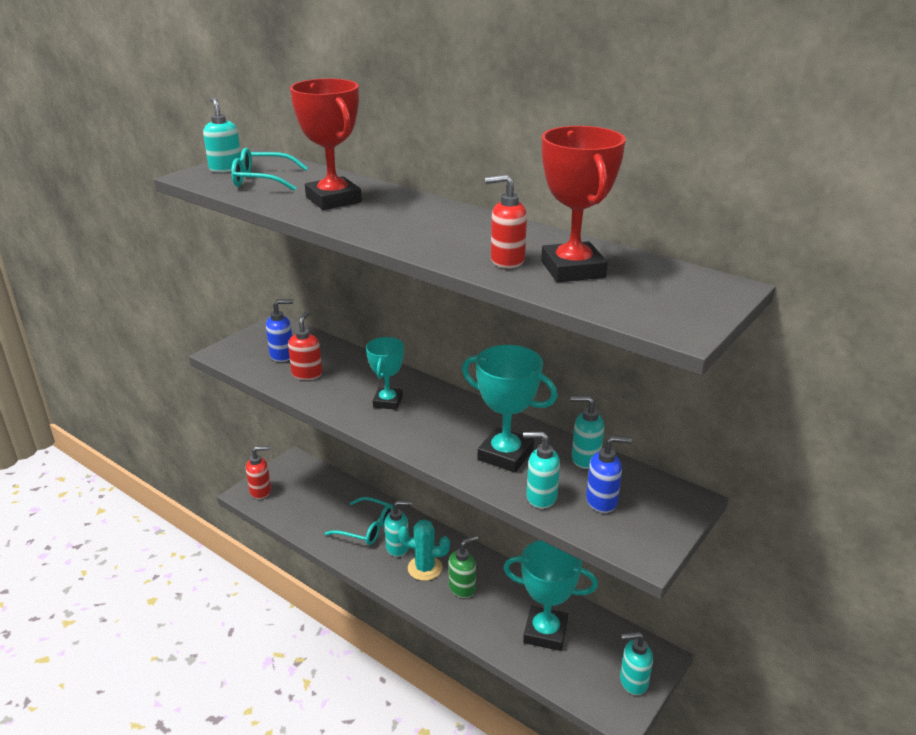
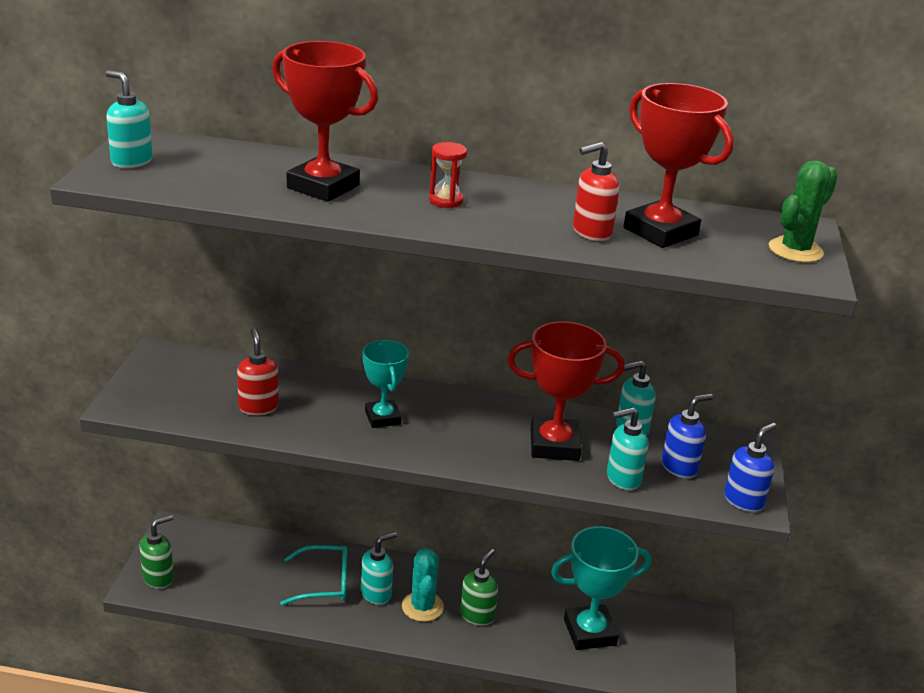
camera: 30 degrees left, 0 degrees up
turquoise glasses [231,148,308,191] -> none
red soap dispenser [246,446,271,499] -> green soap dispenser [140,515,174,589]
blue soap dispenser [266,299,293,362] -> blue soap dispenser moved to [724,422,776,512]
turquoise cactus [398,519,450,581] -> turquoise cactus turned 75 degrees counterclockwise [402,548,444,622]
turquoise trophy [462,345,558,473] -> red trophy [507,321,625,461]
turquoise soap dispenser [620,632,653,695] -> none
none -> red hourglass [429,142,467,208]
none -> green cactus [769,160,838,263]

